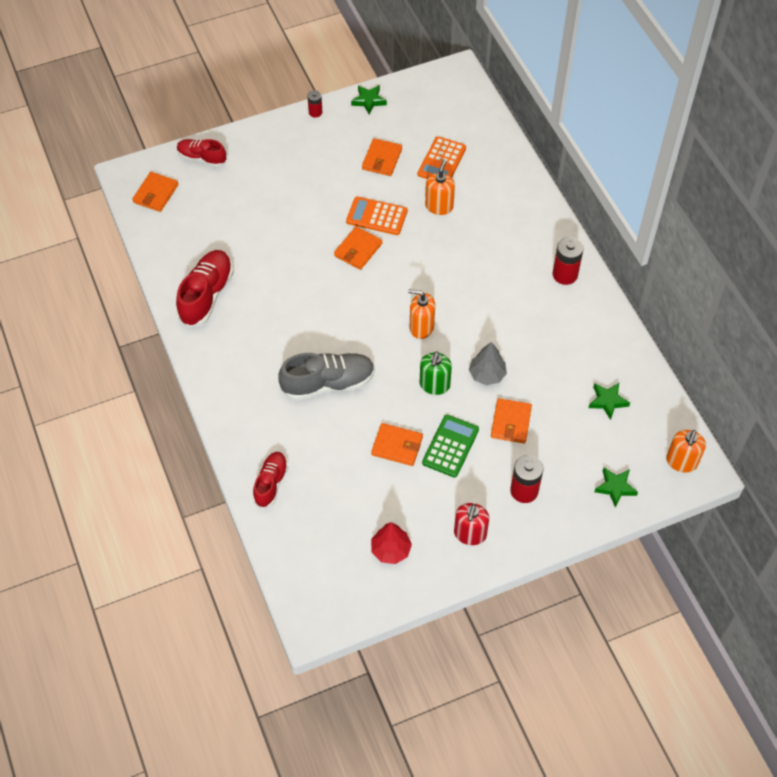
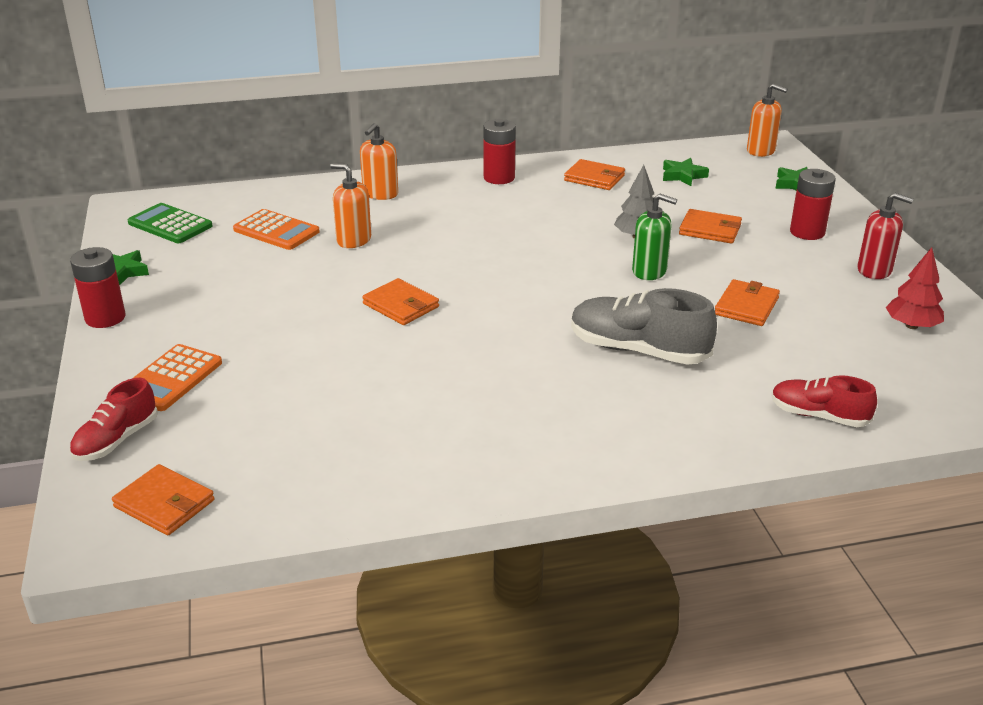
camera: 80 degrees left, 25 degrees down
red shoe [176,250,233,328] -> none
grey shoe [279,353,375,401] -> grey shoe turned 60 degrees counterclockwise [571,288,717,365]
red battery [307,90,322,118] -> red battery [70,247,125,328], size x1.71
orange calculator [346,197,407,235] -> orange calculator moved to [133,344,222,411]
orange wallet [362,138,402,176] -> orange wallet moved to [564,159,625,190]
orange soap dispenser [408,289,435,339] -> orange soap dispenser moved to [360,123,398,200]
green calculator [422,415,479,478] -> green calculator moved to [128,203,212,243]

